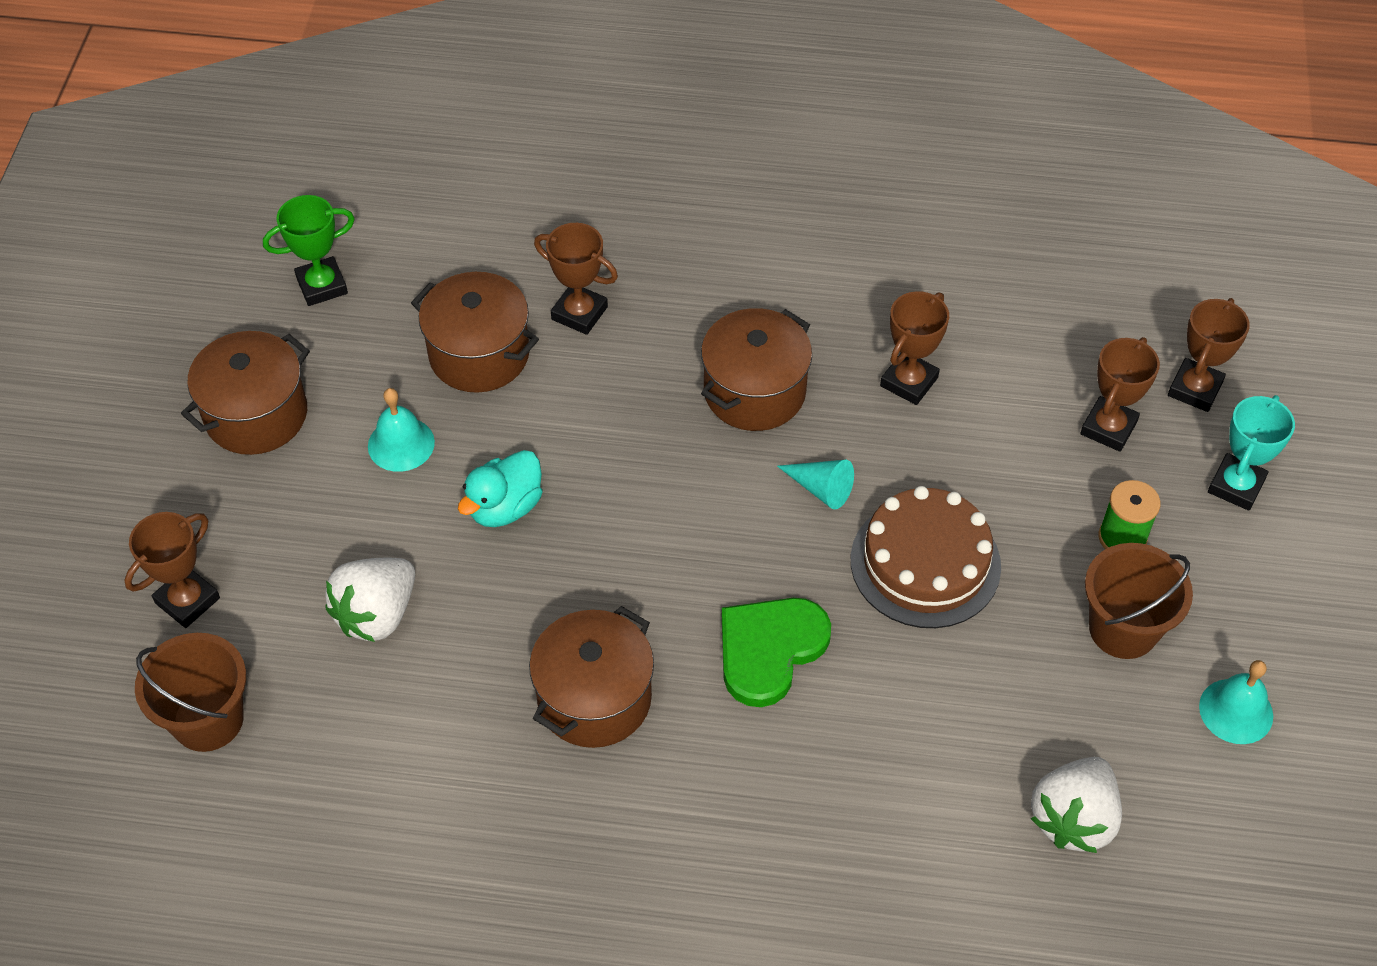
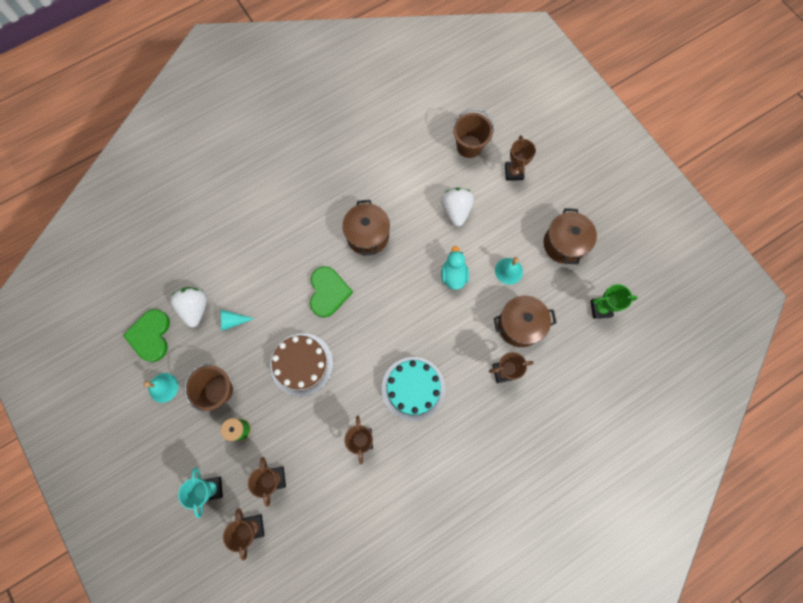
camera: 140 degrees right, 20 degrees up
green trophy [263,195,355,306] -> green trophy turned 60 degrees clockwise [590,284,638,318]
brown pot [701,308,812,431] -> turquoise cake [382,357,445,421]
turquoise cone [777,460,854,509] -> turquoise cone moved to [221,310,254,331]
none -> green heart [123,309,170,362]

